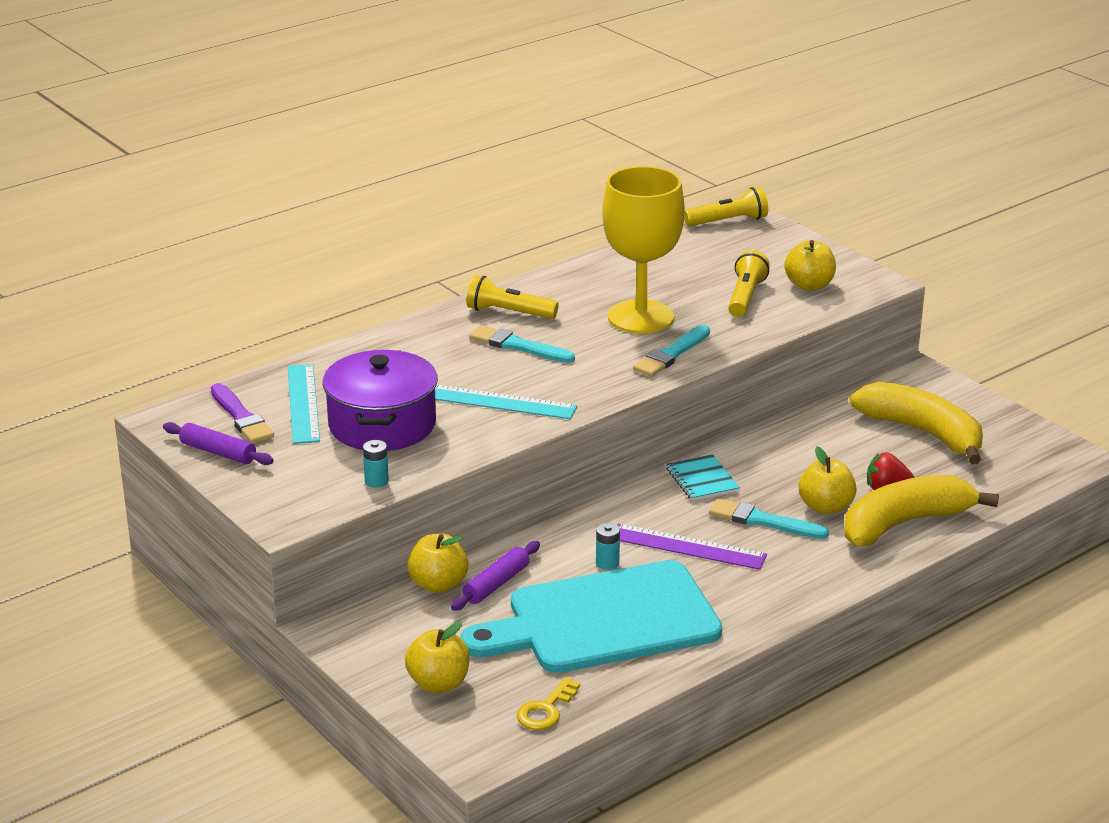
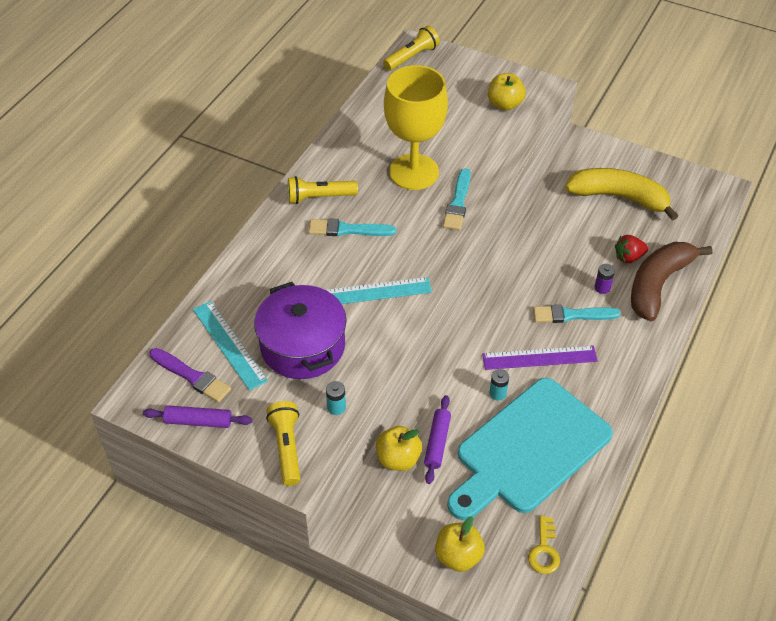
camera: 25 degrees left, 20 degrees up
turquoise notebook [666,454,740,501] -> none
yellow flashlight [728,250,770,317] -> yellow flashlight moved to [266,401,300,486]
yellow apple [799,447,857,515] -> purple battery [595,264,615,294]
yellow banana [844,475,999,546] -> brown banana [631,242,713,322]

